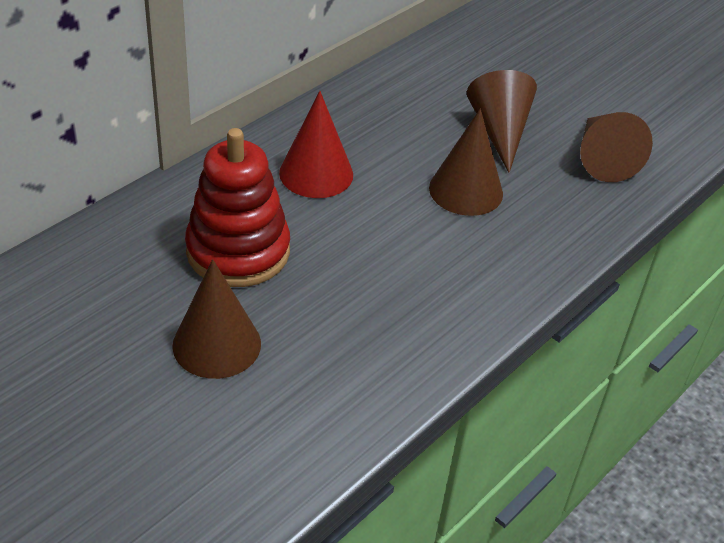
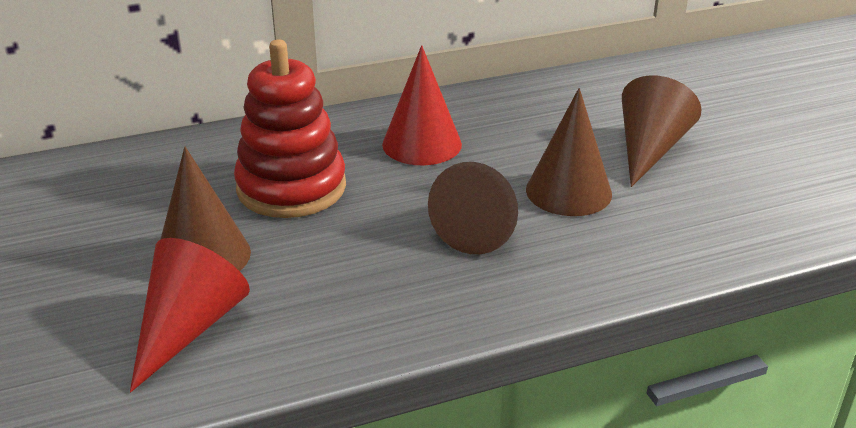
camera: 30 degrees right, 10 degrees down
brown cone [580,112,653,182] -> brown cone moved to [428,162,518,254]
none -> red cone [130,238,250,392]

